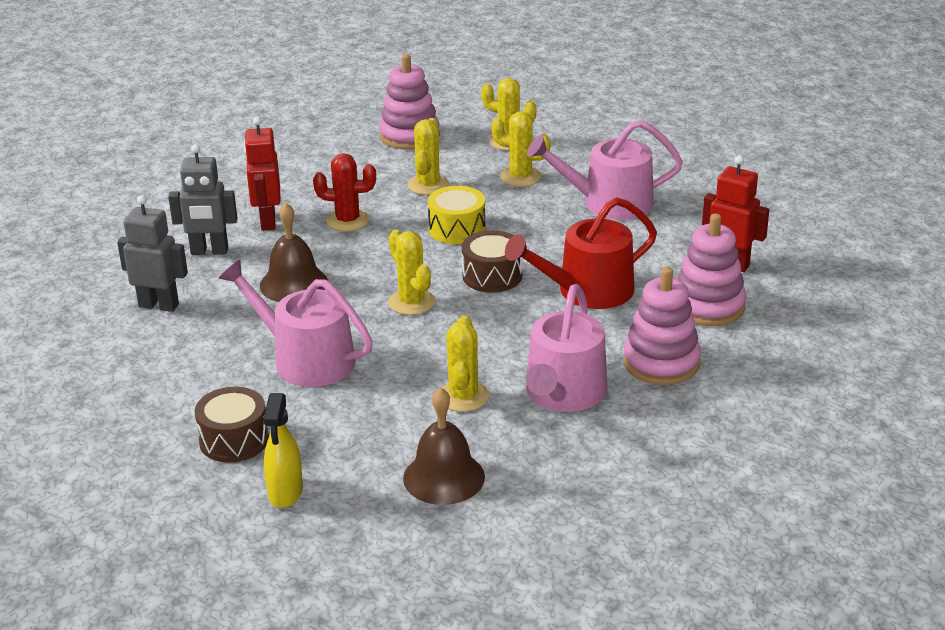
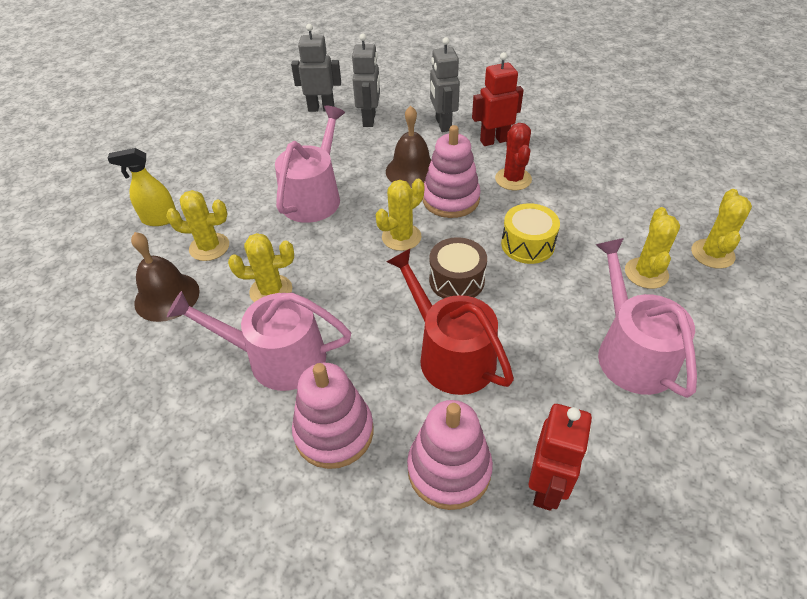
camera: 80 degrees right, 15 degrees up
brown drum [194,387,269,462] -> none
pink stacking toy [379,54,440,150] -> pink stacking toy moved to [423,125,481,218]
yellow cactus [407,118,449,195] -> yellow cactus moved to [166,190,229,261]
none -> grey robot [291,24,341,112]

